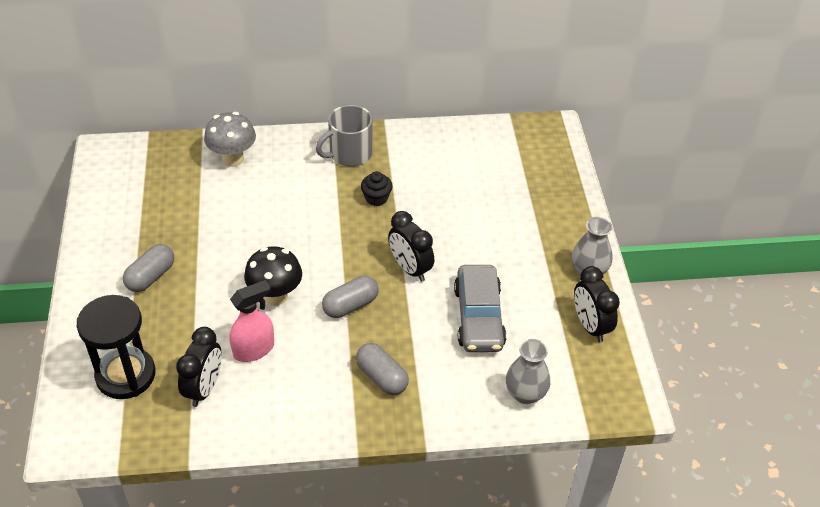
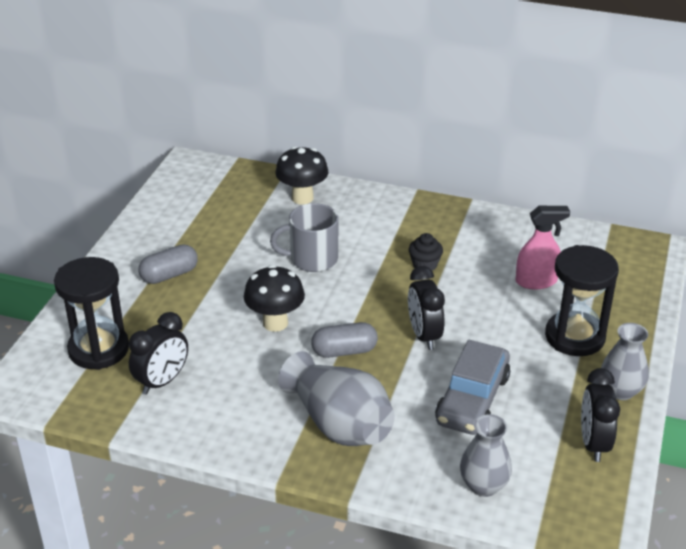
camera: 25 degrees right, 10 degrees down
grey mushroom [204,112,256,167] -> black mushroom [275,146,328,204]
pink spray bottle [230,280,274,362] -> pink spray bottle moved to [516,206,570,289]
grey mug [316,105,373,167] -> grey mug moved to [270,203,339,272]
grey capsule [356,343,409,395] -> grey vase [278,351,395,446]
none -> black hourglass [545,245,619,356]

